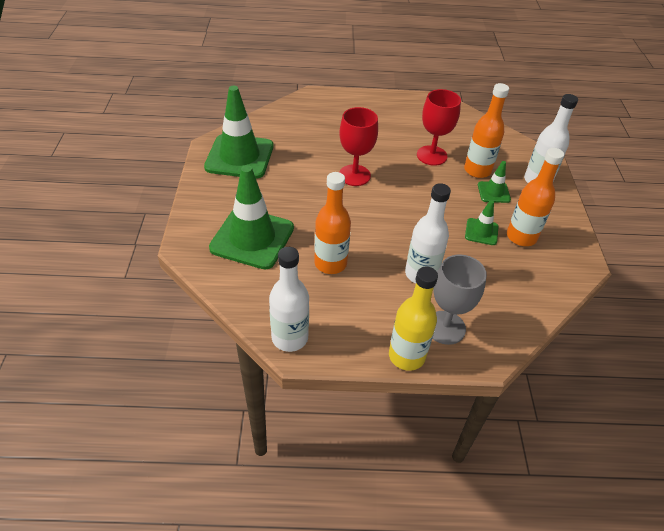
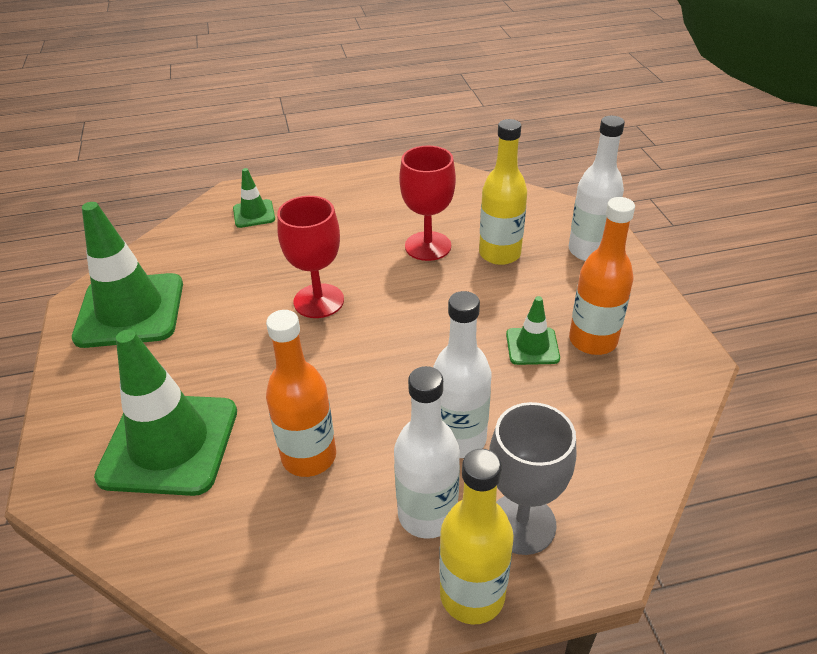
camera: 10 degrees left, 5 degrees down
white bottle [269,247,309,352] -> white bottle moved to [394,366,460,539]
orange bottle [464,83,509,178] -> yellow bottle [479,119,527,265]
green traffic cone [478,161,511,203] -> green traffic cone moved to [233,168,275,228]

